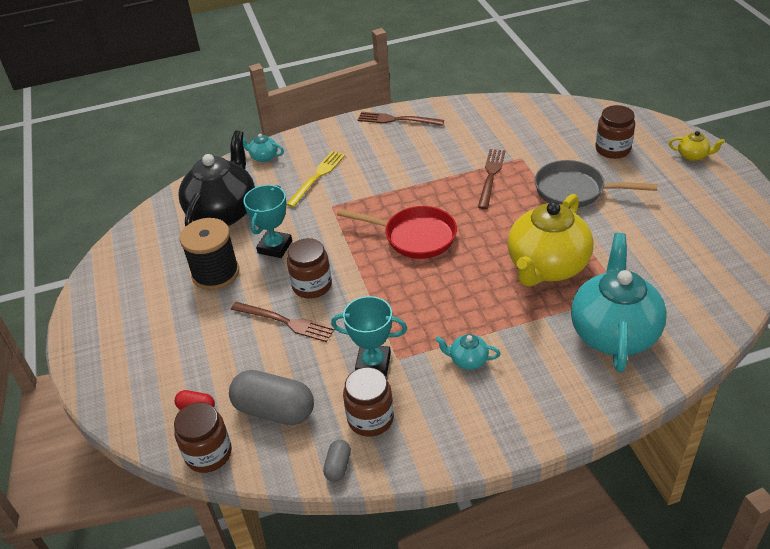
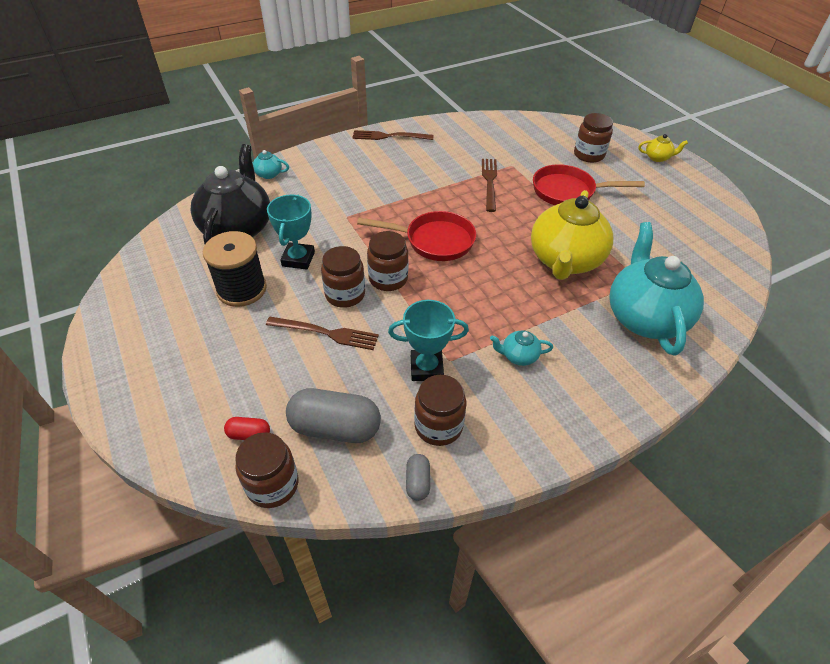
camera: 15 degrees left, 5 degrees up
yellow fork [286,151,345,207] -> none
grey pan [535,160,658,208] -> red pan [533,164,645,205]
none -> brown jar [367,231,408,291]

